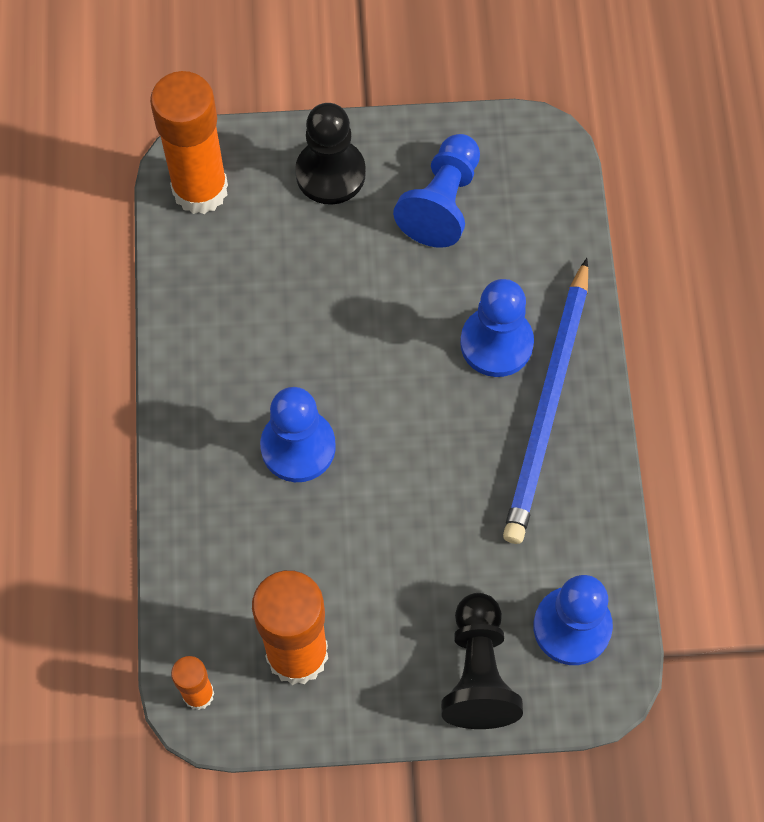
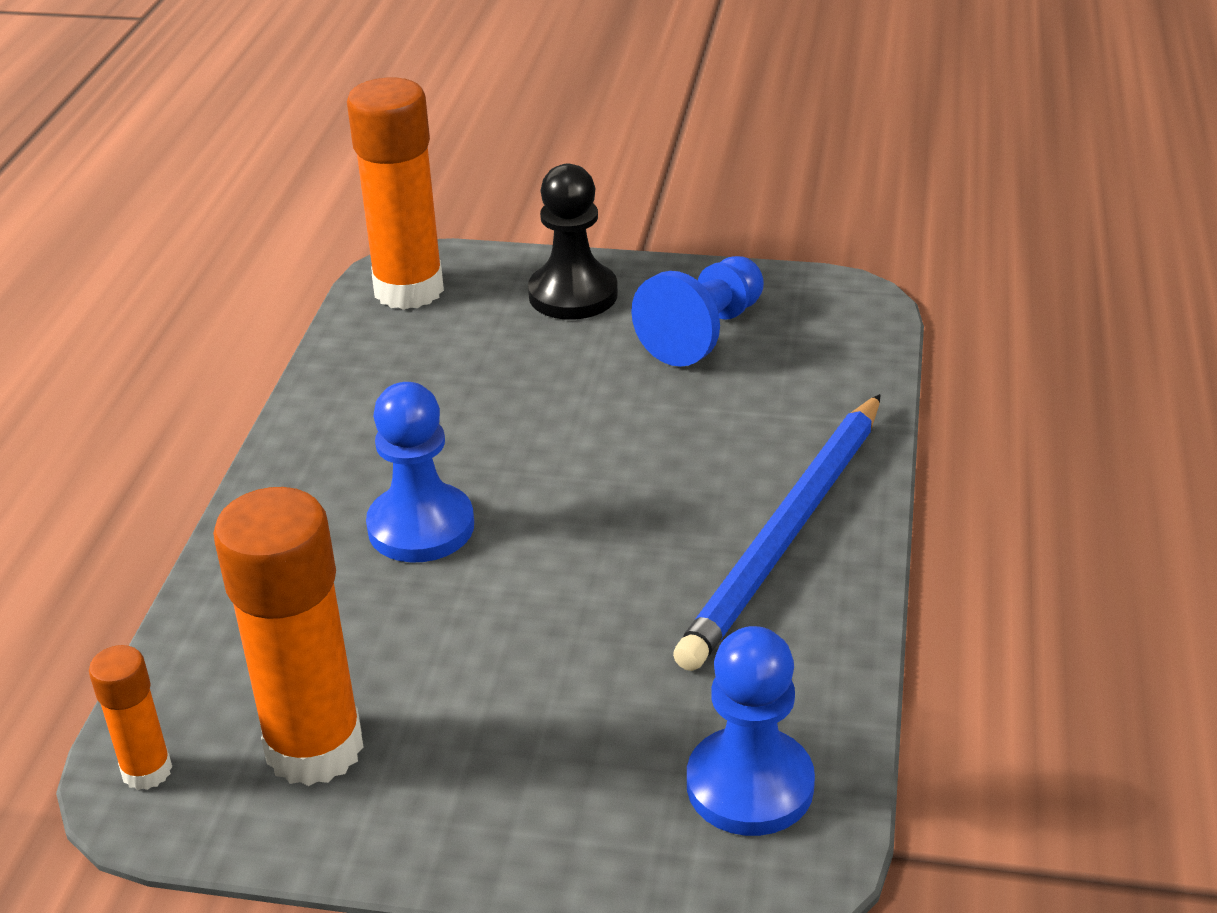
camera: 15 degrees right, 30 degrees down
black pawn [441,593,523,729] -> none
blue pawn [460,279,534,377] -> none

